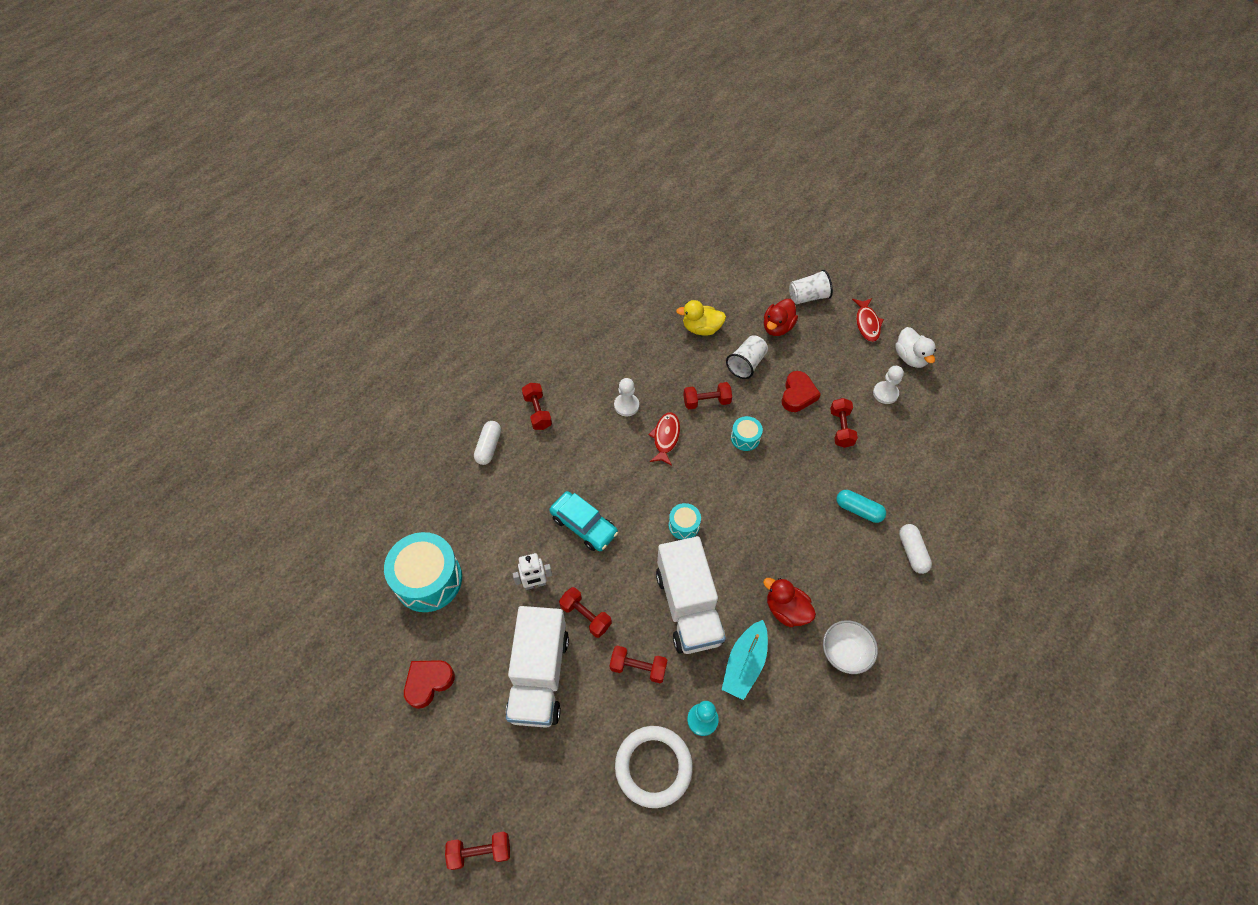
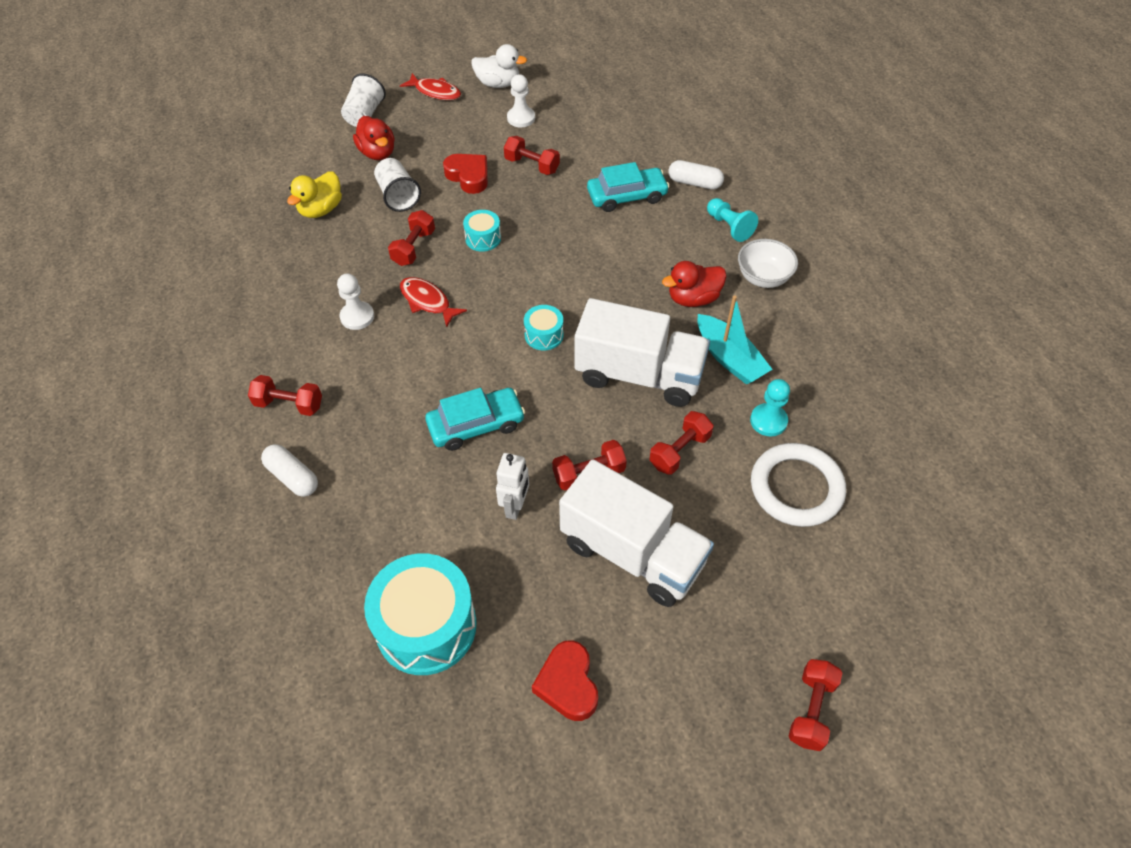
camera: 60 degrees left, 5 degrees down
turquoise capsule [836,490,886,523] -> turquoise car [587,162,670,212]
none -> turquoise pawn [707,198,758,242]

